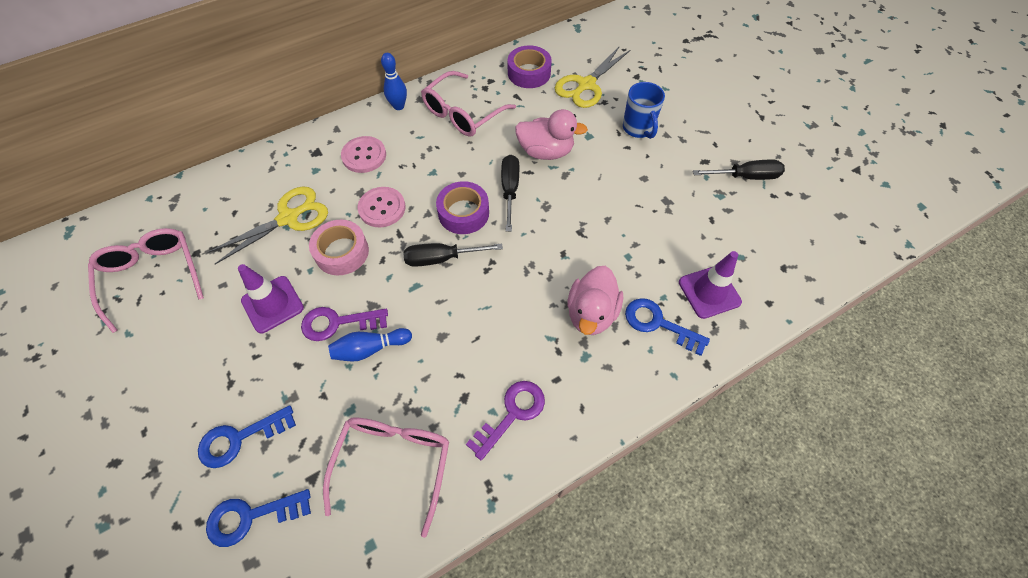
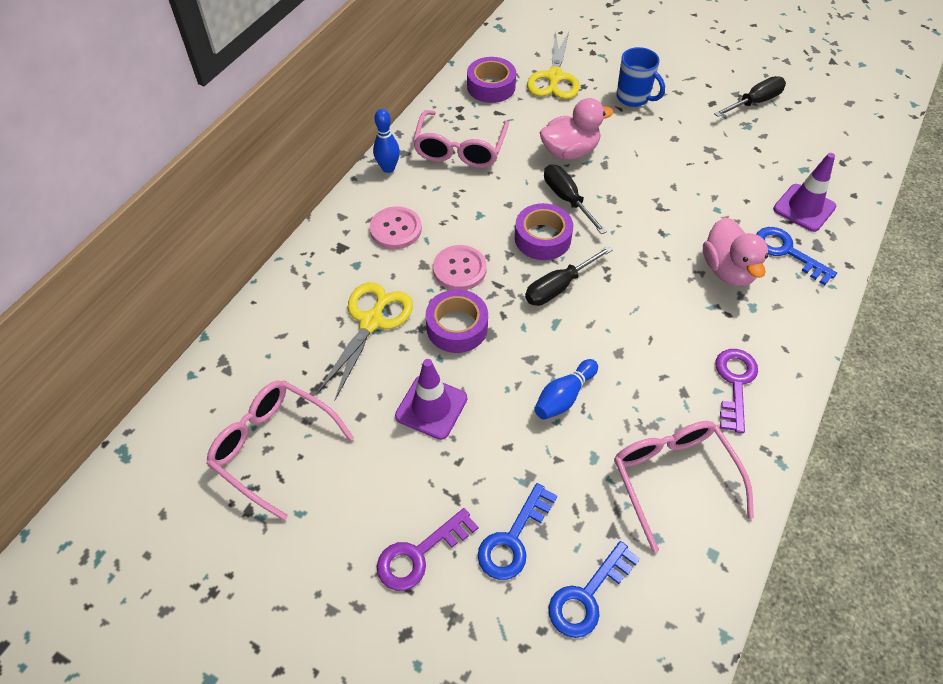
camera: 30 degrees left, 5 degrees down
purple key [301,307,388,341] -> purple key moved to [377,508,478,591]
pink tape [309,220,369,275] -> purple tape [426,289,488,353]
blue key [625,298,710,356] -> blue key turned 45 degrees clockwise [756,227,837,285]

